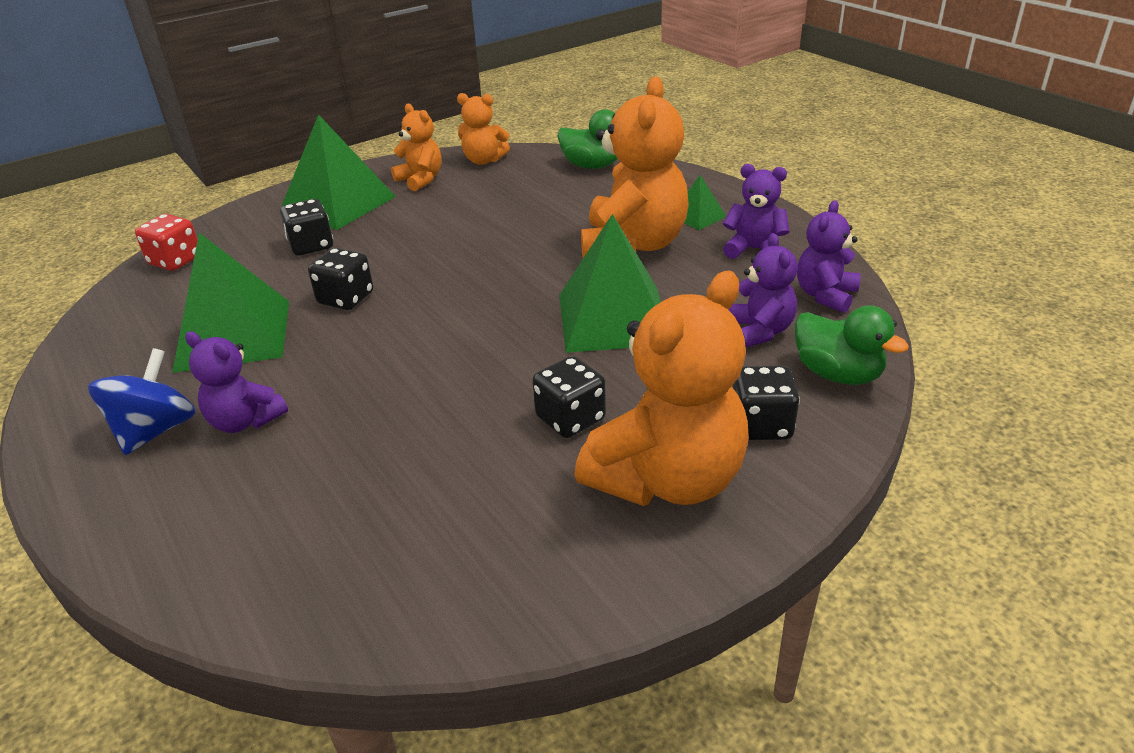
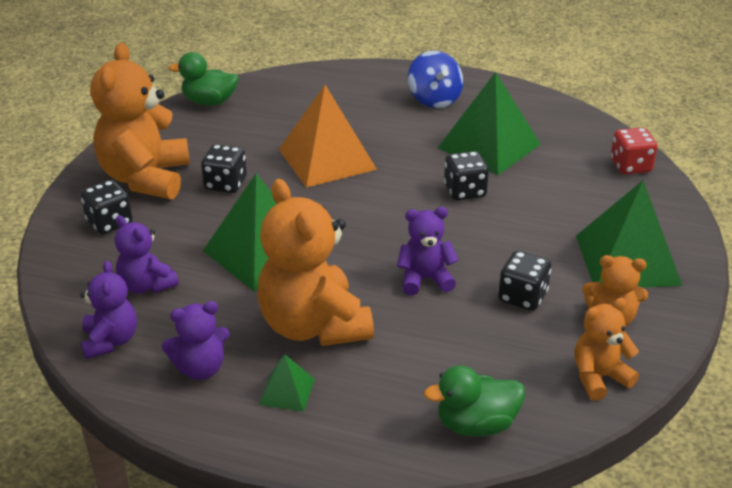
camera: 140 degrees right, 0 degrees up
purple teddy bear [185,331,288,433] -> purple teddy bear moved to [397,207,458,295]
black dice [280,199,333,256] -> black dice moved to [498,251,551,311]
green duck [795,305,909,385] -> green duck moved to [169,52,239,106]
none -> orange pyramid [279,85,377,188]

